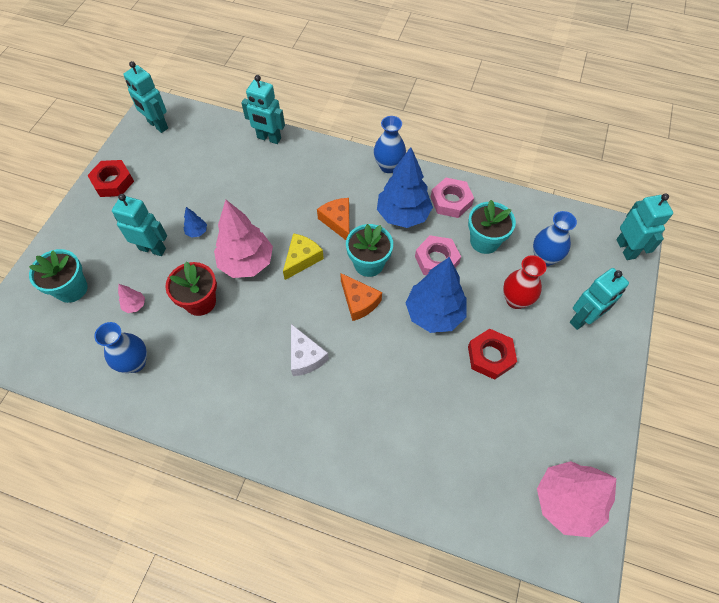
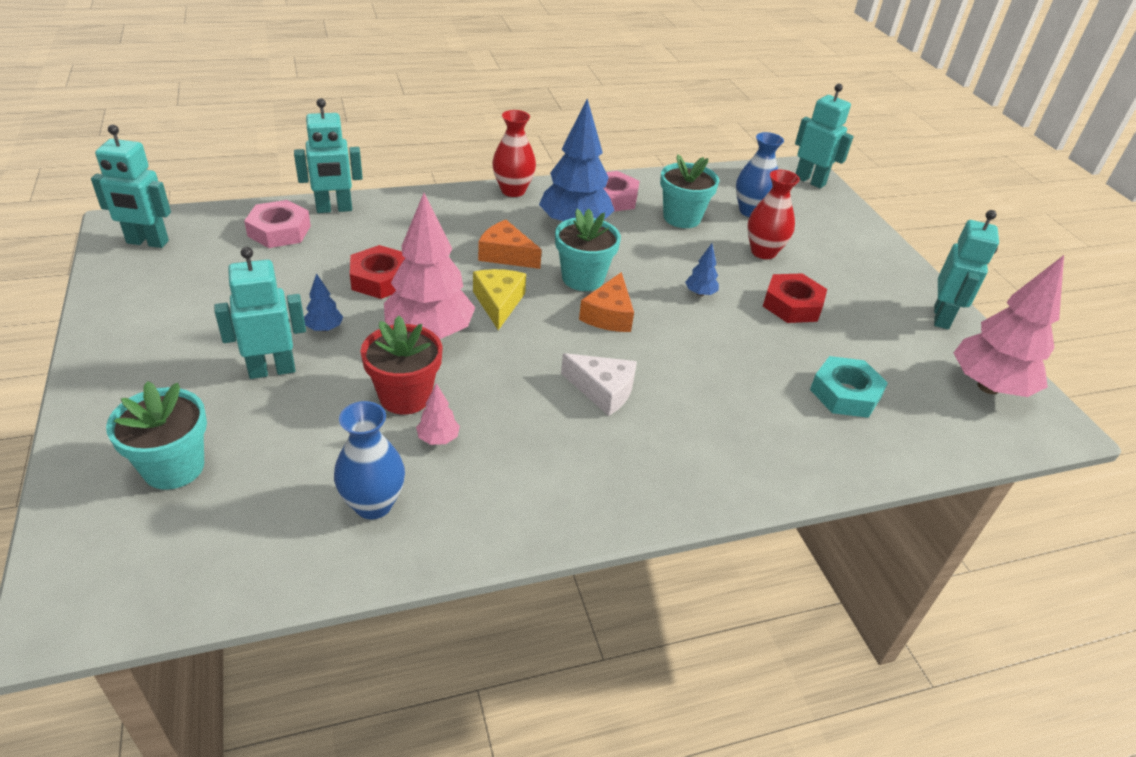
camera: 40 degrees left, 20 degrees down
red nut [87,160,134,197] -> red nut moved to [350,245,405,299]
pink tree [118,284,145,313] -> pink tree moved to [416,383,460,445]
orange cheese [340,273,382,321] -> orange cheese turned 90 degrees clockwise [579,272,634,332]
blue vase [374,116,406,173] -> red vase [492,110,536,197]
blue tree [405,257,467,333] -> blue tree [685,243,719,296], size x0.42
pink nut [415,235,461,275] -> pink nut moved to [244,200,311,248]
turquoise robot [570,268,629,330] -> turquoise robot moved to [934,210,999,329]
none -> turquoise nut [810,356,888,418]

